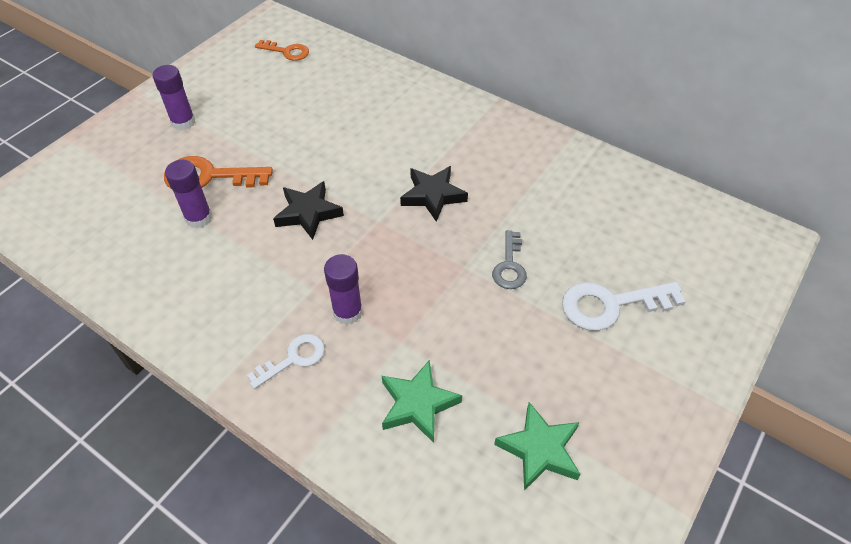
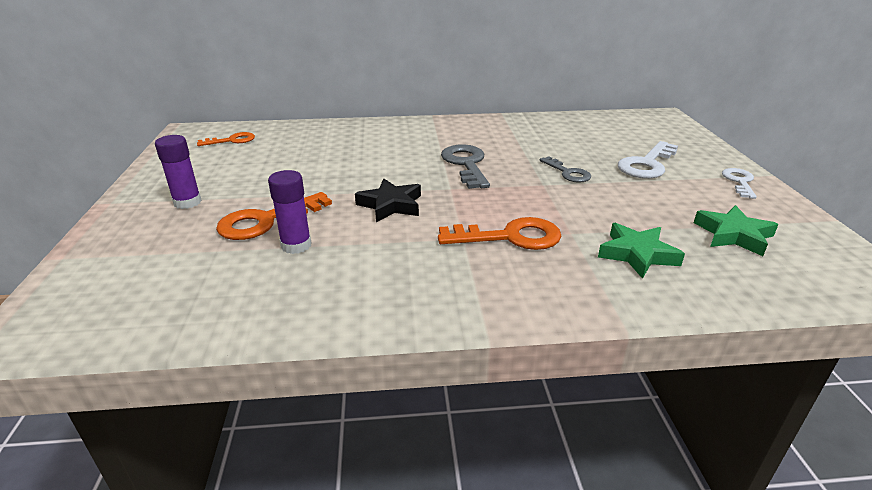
camera: 40 degrees left, 20 degrees down
white key [247,334,325,389] -> white key moved to [722,168,757,199]
purple glue stick [324,254,363,325] -> orange key [438,217,561,250]
black star [400,166,468,222] -> grey key [441,144,490,189]

